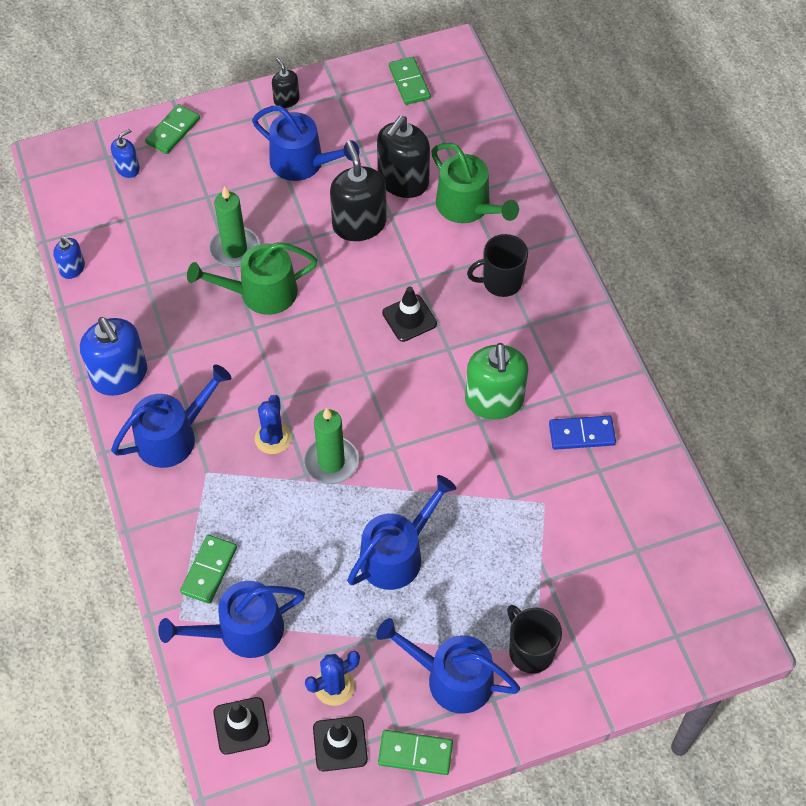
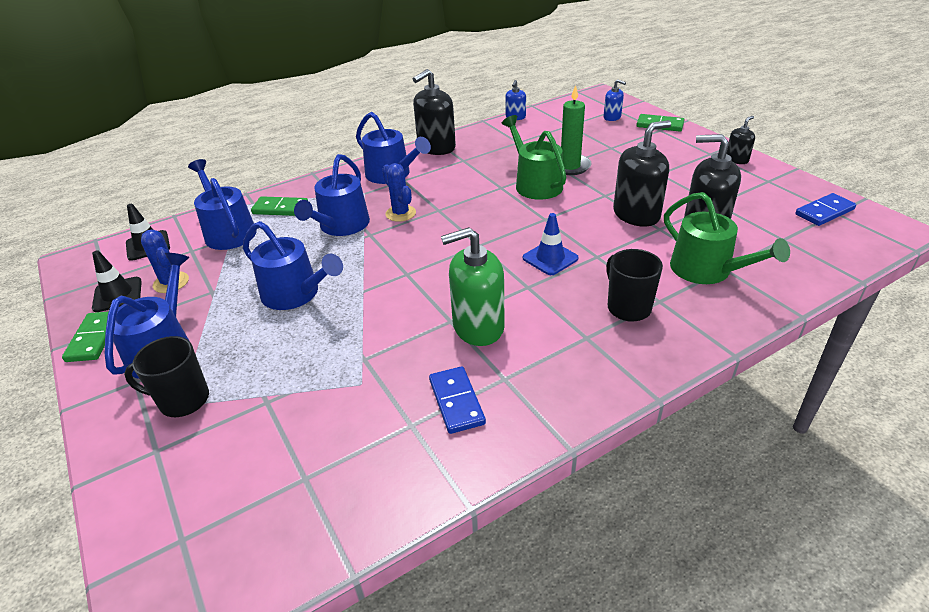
camera: 80 degrees right, 20 degrees down
blue soap dispenser [80,317,147,396] -> black soap dispenser [413,69,456,155]
blue watering can [252,106,359,181] -> blue watering can moved to [294,154,370,236]
blue cactus [255,395,292,454] -> blue cactus turned 60 degrees clockwise [382,163,416,222]
green candle [304,408,359,484] -> none
black traffic cone [382,286,437,342] -> blue traffic cone [523,213,579,275]
green domino [389,57,431,105] -> blue domino [795,193,856,226]
green watering can [431,143,519,223] -> green watering can turned 75 degrees counterclockwise [664,192,790,284]
black mug [507,605,562,674] -> black mug turned 135 degrees counterclockwise [124,336,209,417]

